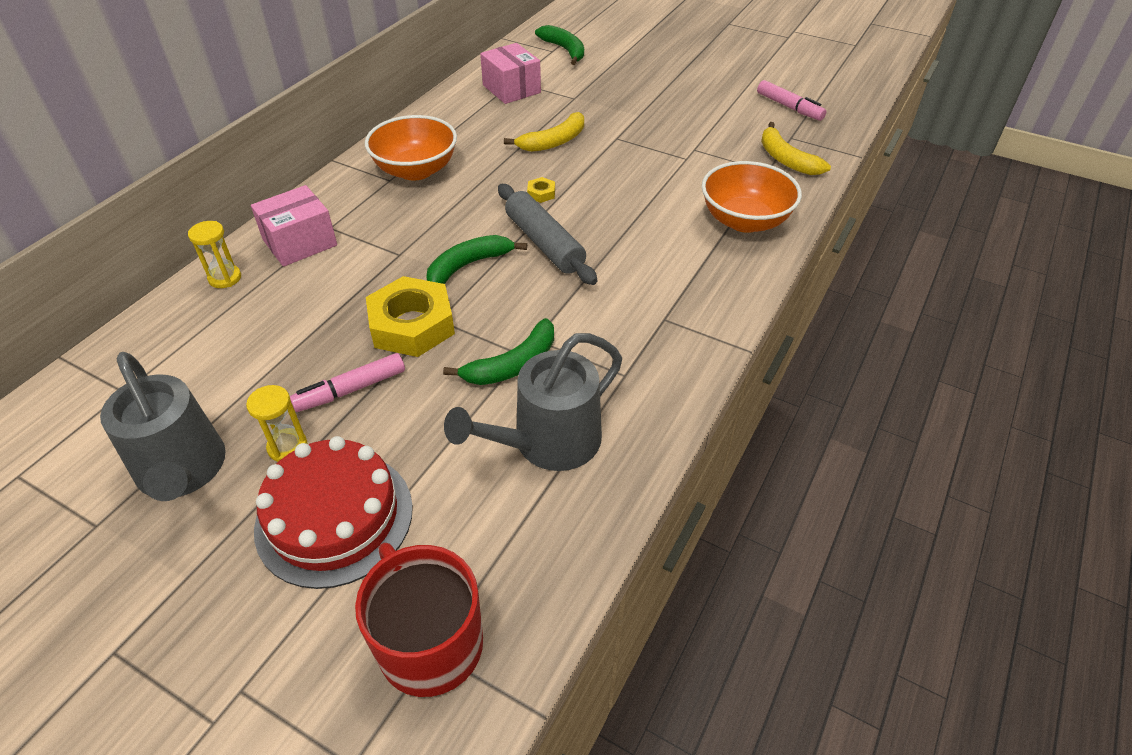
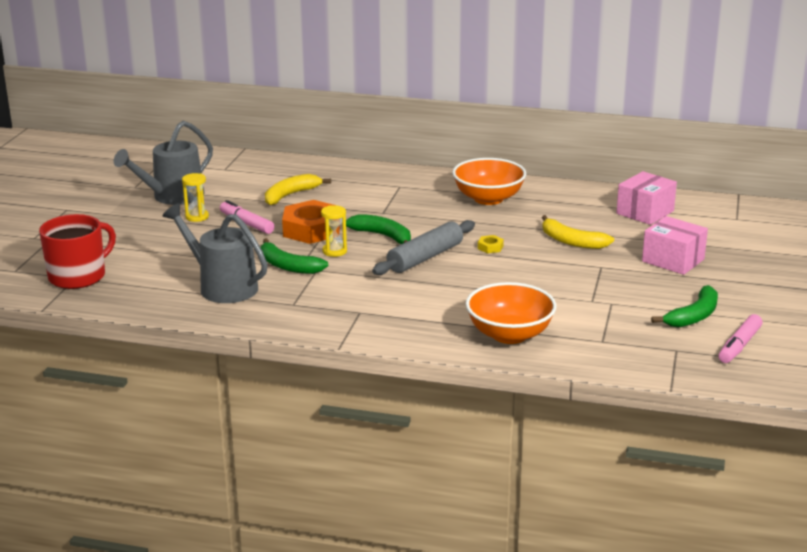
camera: 75 degrees right, 20 degrees down
yellow hourglass [188,221,241,288] -> yellow hourglass moved to [321,205,347,257]
pink box [251,185,337,267] -> pink box moved to [642,216,708,275]
red cake [254,436,413,589] -> none
yellow nut [366,276,455,357] -> orange nut [282,200,340,244]
green banana [535,25,584,65] -> green banana moved to [651,285,718,328]
yellow banana [761,122,831,175] -> yellow banana moved to [265,174,331,205]

